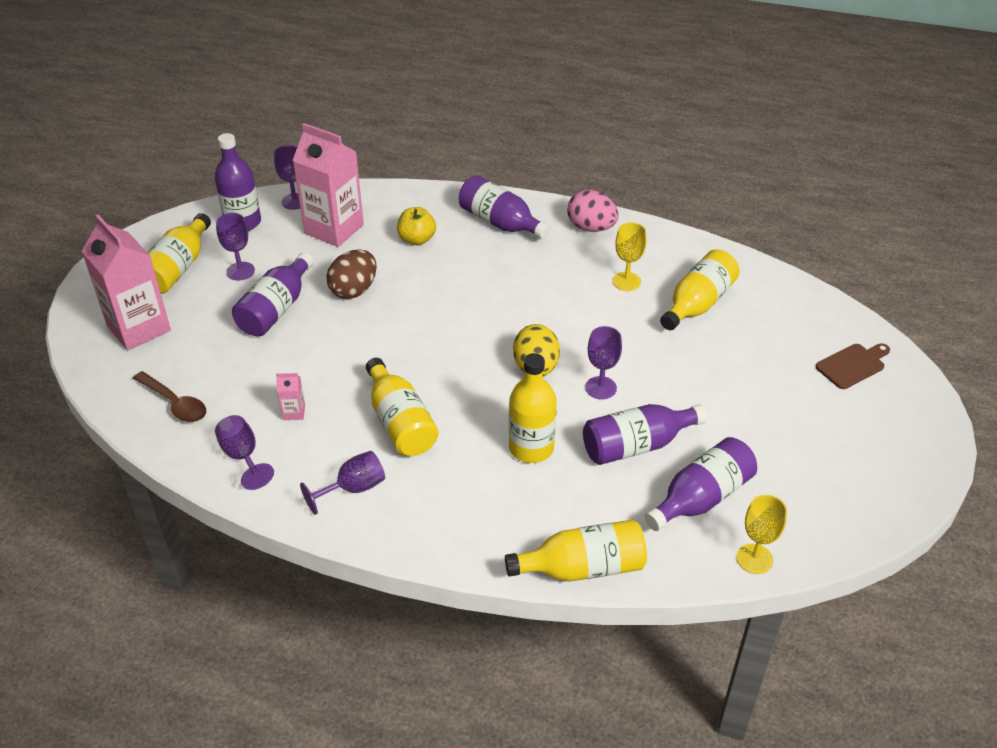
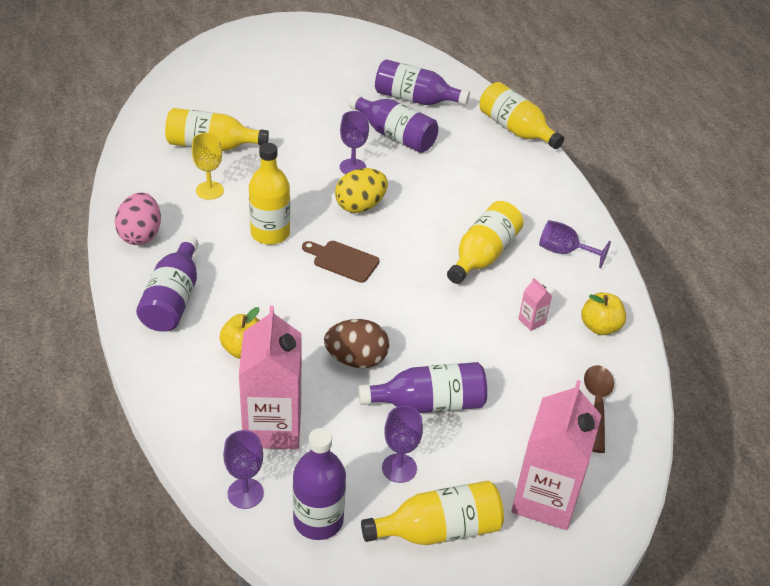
camera: 125 degrees left, 0 degrees up
purple goblet [215,415,274,490] -> yellow apple [581,292,626,335]
yellow bottle [509,353,557,463] -> yellow bottle moved to [249,143,290,245]
yellow goblet [737,495,787,574] -> none
brown cutting board [816,343,890,389] -> brown cutting board moved to [302,241,380,283]

